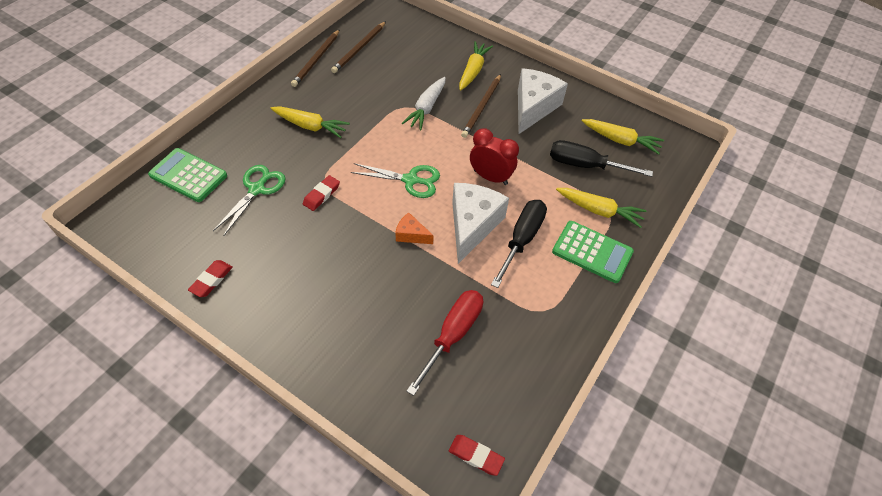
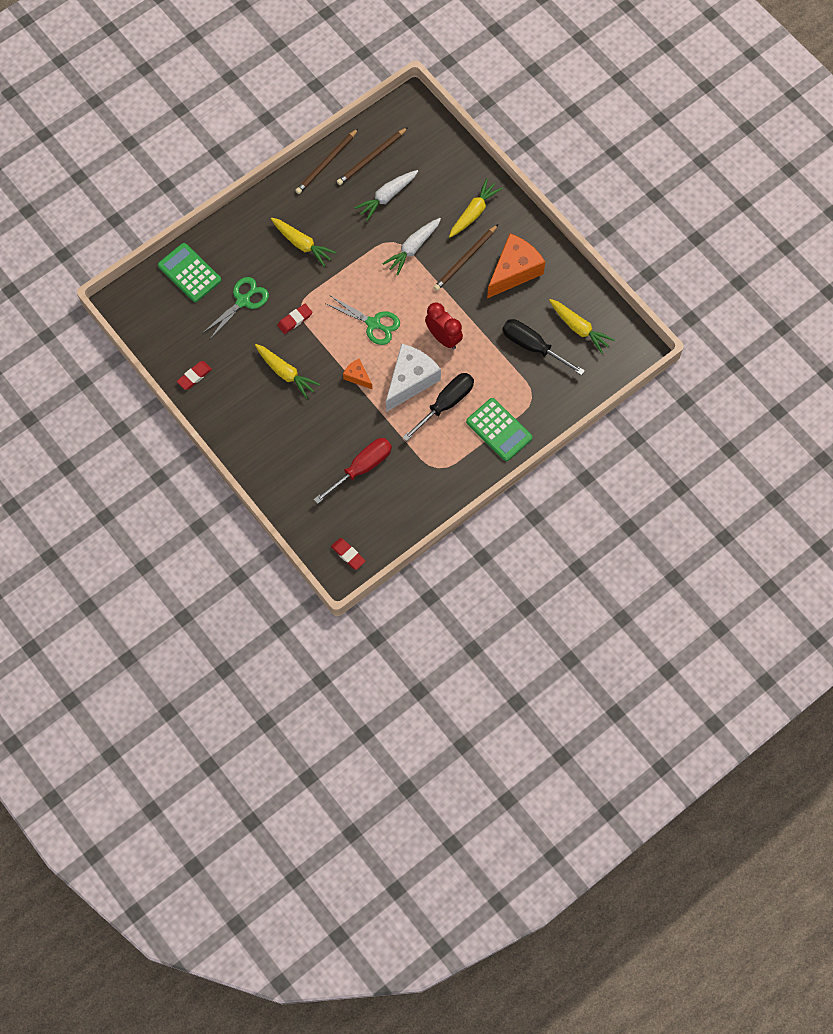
camera: 20 degrees right, 15 degrees up
white cheese [518,68,568,134] -> orange cheese [487,234,545,298]
yellow carrot [556,188,646,228] -> yellow carrot moved to [255,344,320,399]
none -> white carrot [355,170,418,221]

